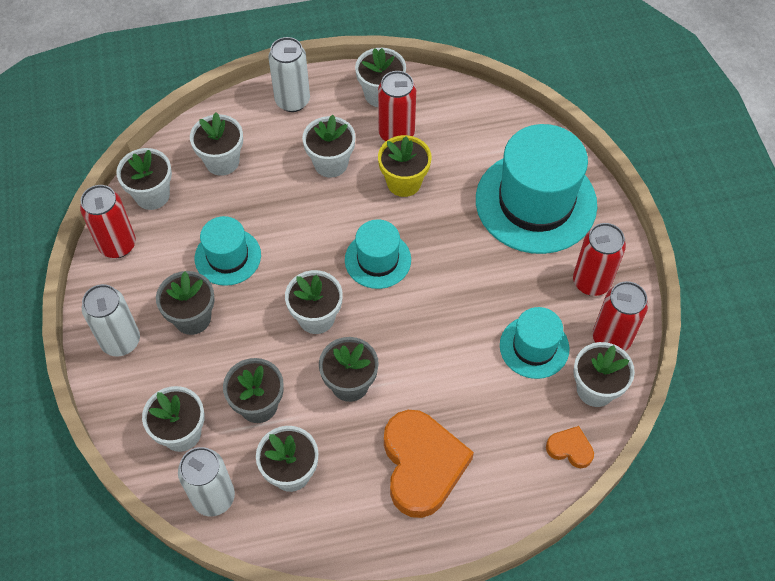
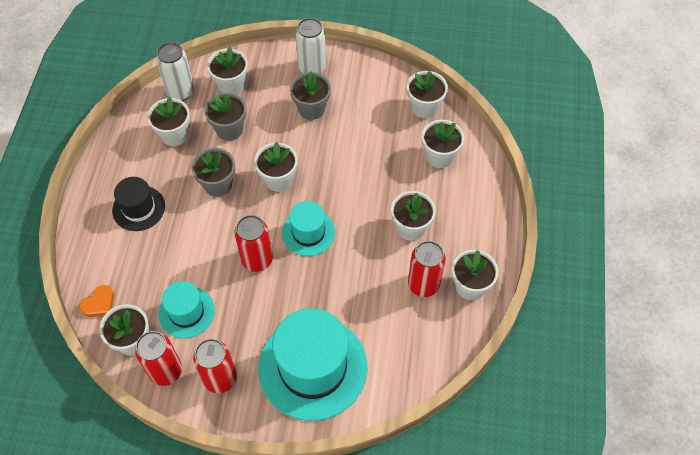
camera: 110 degrees right, 0 degrees up
red can [80,185,136,258] -> red can moved to [235,215,273,272]
turquoise hat [195,216,261,286] -> none
white can [268,37,310,112] -> none
yellow flower pot [378,135,431,197] -> none
orange heart [384,410,474,518] -> black hat [112,177,165,231]

